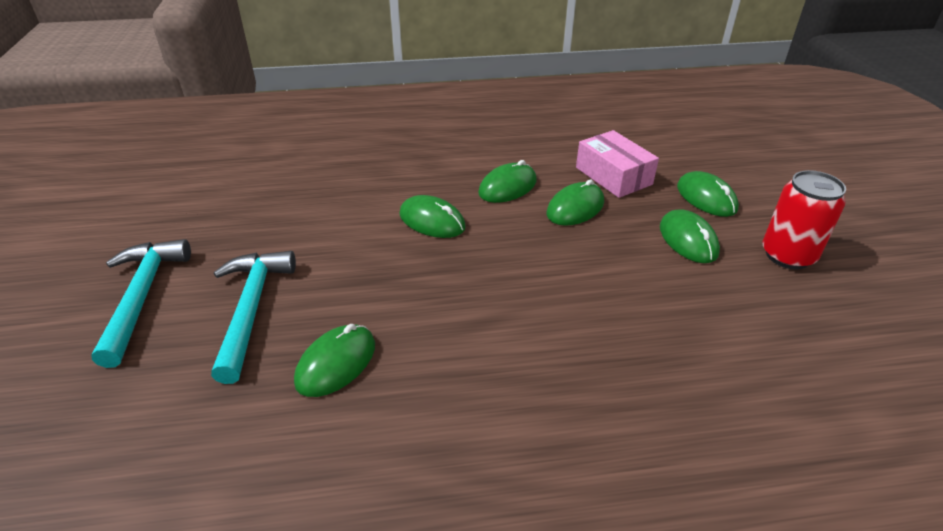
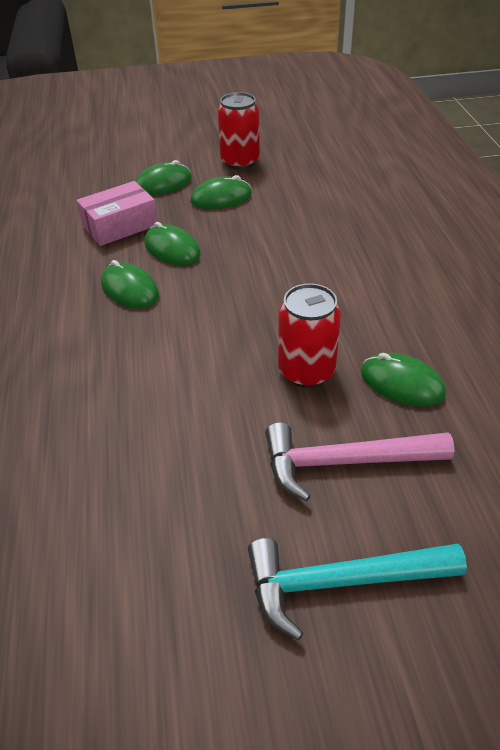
camera: 90 degrees left, 5 degrees up
turquoise hammer [211,251,296,384] -> pink hammer [265,422,455,501]
green mouse [400,195,465,238] -> none
none -> red can [278,283,341,388]

